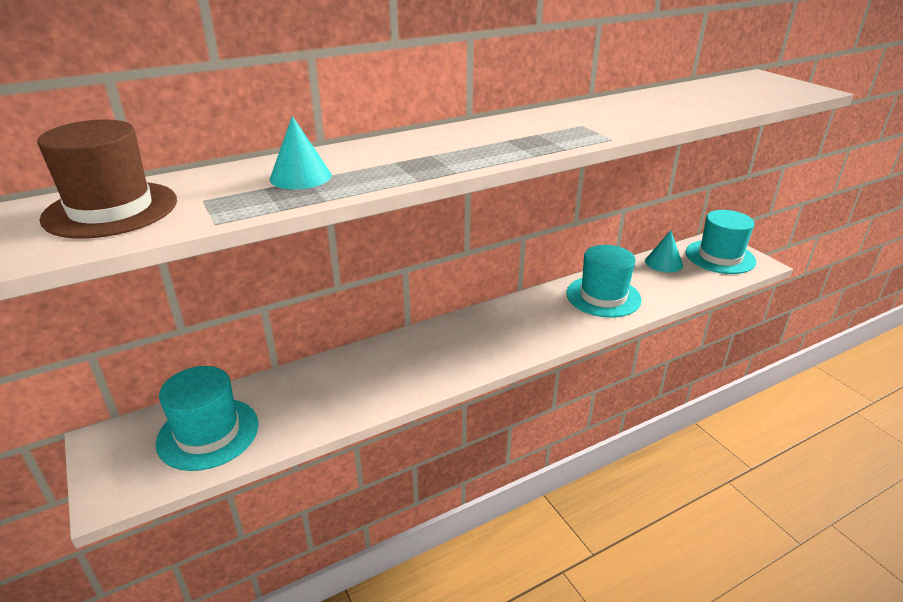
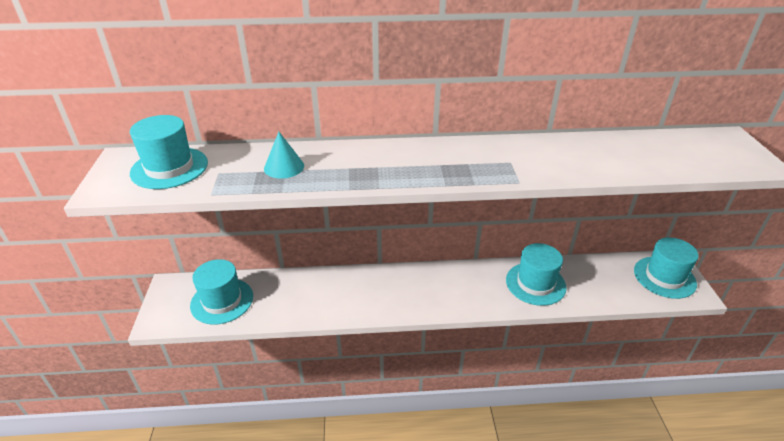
camera: 25 degrees right, 5 degrees up
brown hat [37,119,177,238] -> turquoise hat [130,115,208,189]
turquoise cone [645,230,683,273] -> none

